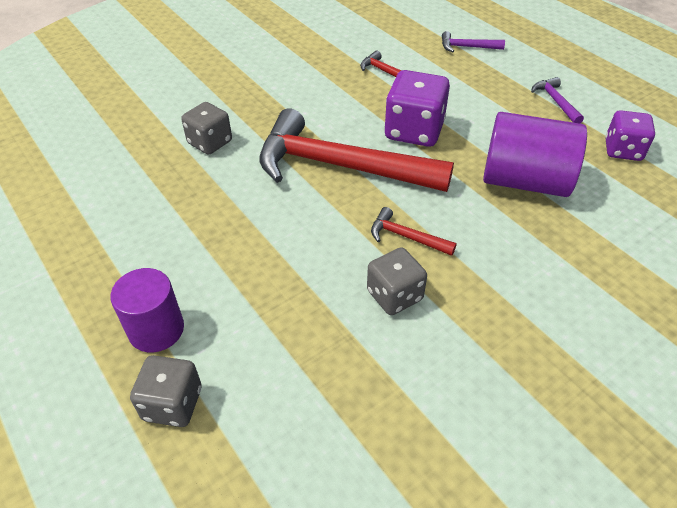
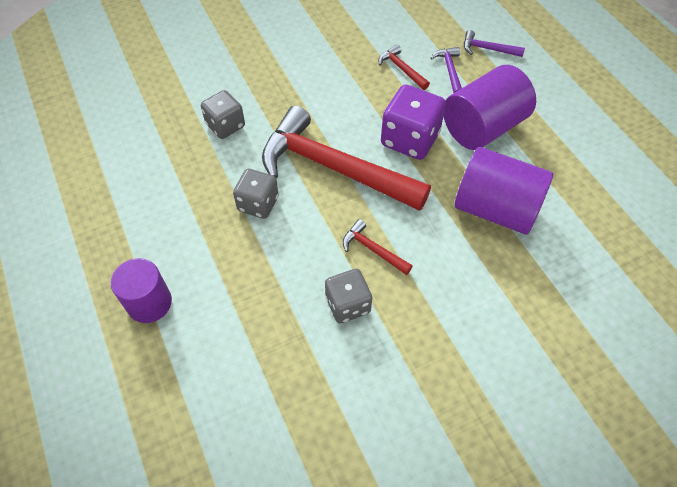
camera: 10 degrees right, 10 degrees up
grey dice [130,355,202,427] -> grey dice moved to [233,169,278,219]
purple hammer [531,77,584,123] -> purple hammer moved to [431,47,462,93]
purple dice [606,110,655,161] -> none
none -> purple cylinder [444,65,536,150]

